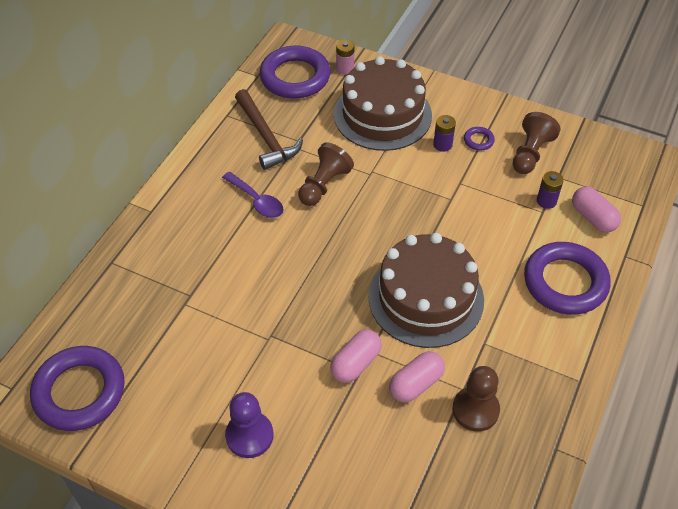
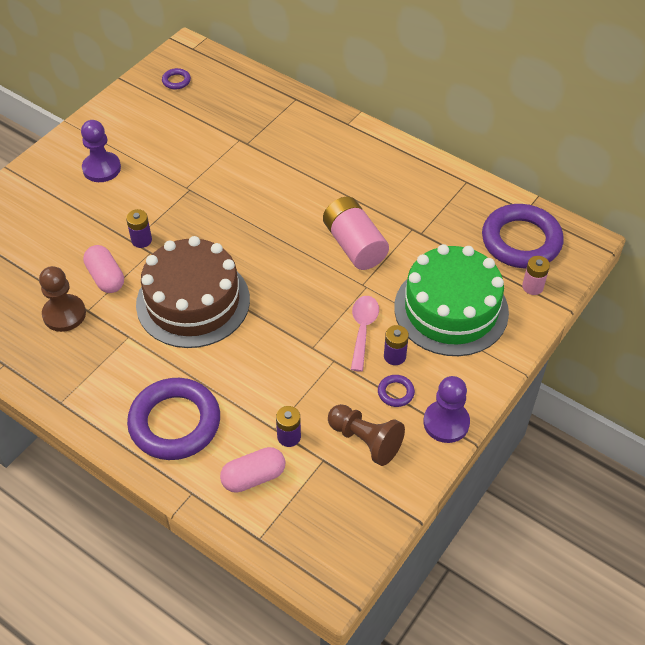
camera: 100 degrees right, 0 degrees up
purple ring [30,346,125,431] -> purple ring [162,68,191,89], size x0.41
purple spoon [222,172,284,218] -> none
brown hammer [235,89,303,170] -> none
brown pawn [298,142,354,206] -> pink battery [323,196,389,270]
pink capsule [330,330,382,383] -> purple battery [126,209,152,248]
brown cake [334,56,432,151] -> green cake [394,244,509,356]
none -> pink spoon [351,296,379,372]
none -> purple pawn [423,376,470,443]

